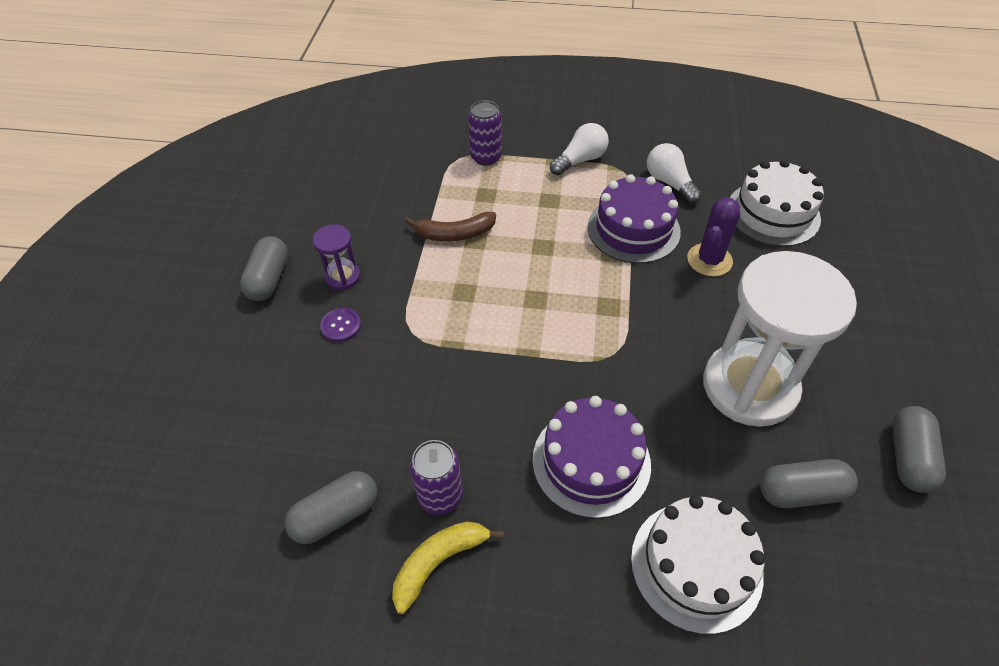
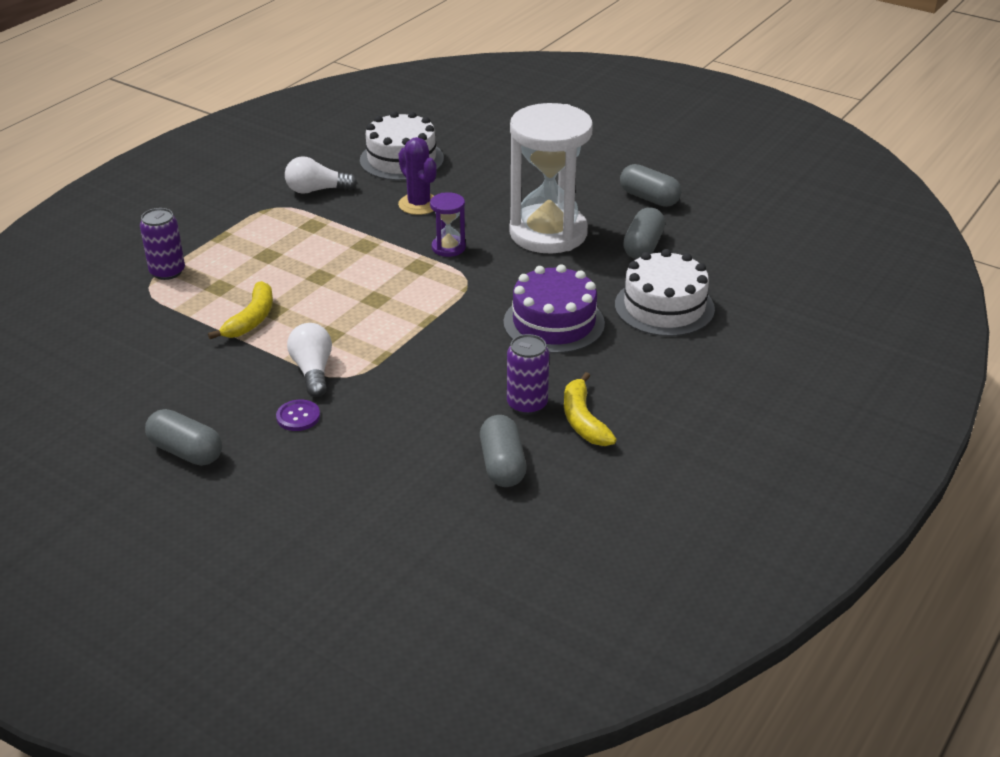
camera: 65 degrees left, 15 degrees down
purple hourglass [313,224,360,290] -> purple hourglass moved to [430,192,466,257]
brown banana [405,212,496,241] -> yellow banana [208,281,273,339]
white light bulb [550,123,609,175] -> white light bulb moved to [287,323,332,397]
purple cake [587,174,681,263] -> none

